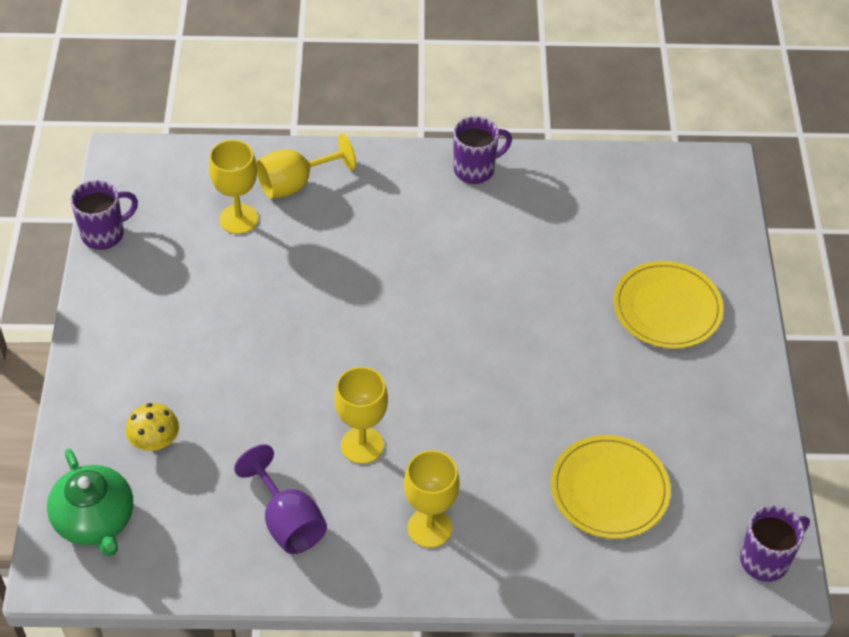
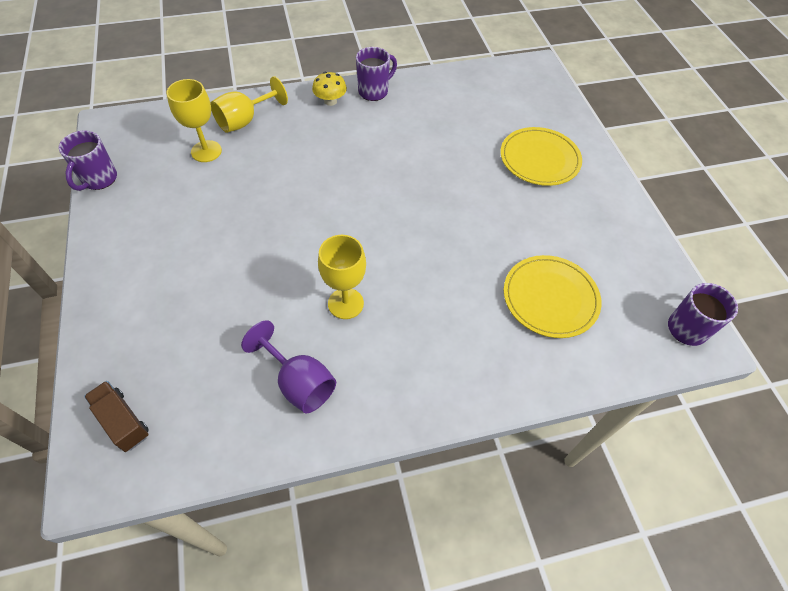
camera: 15 degrees left, 5 degrees up
green teapot [47,449,133,556] -> brown truck [84,381,149,452]
purple mug [70,180,138,250] -> purple mug turned 150 degrees clockwise [59,130,117,191]
yellow mushroom [126,403,179,451] -> yellow mushroom moved to [312,72,347,106]
yellow goblet [404,450,460,548] -> none

